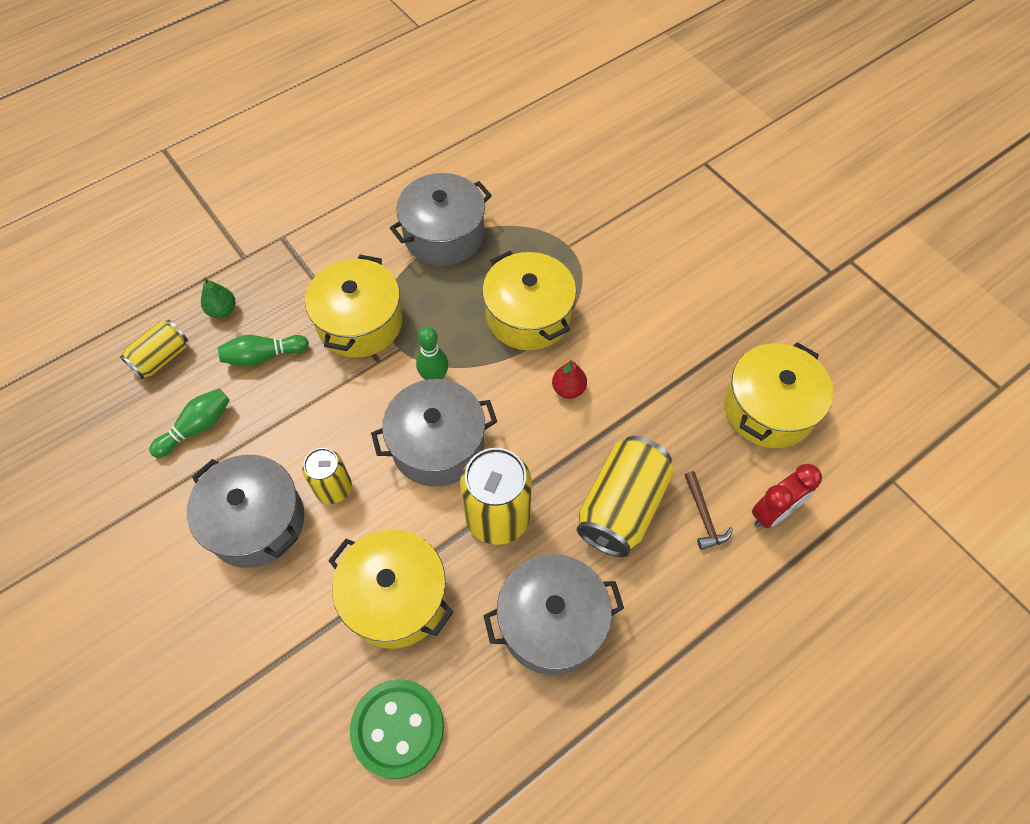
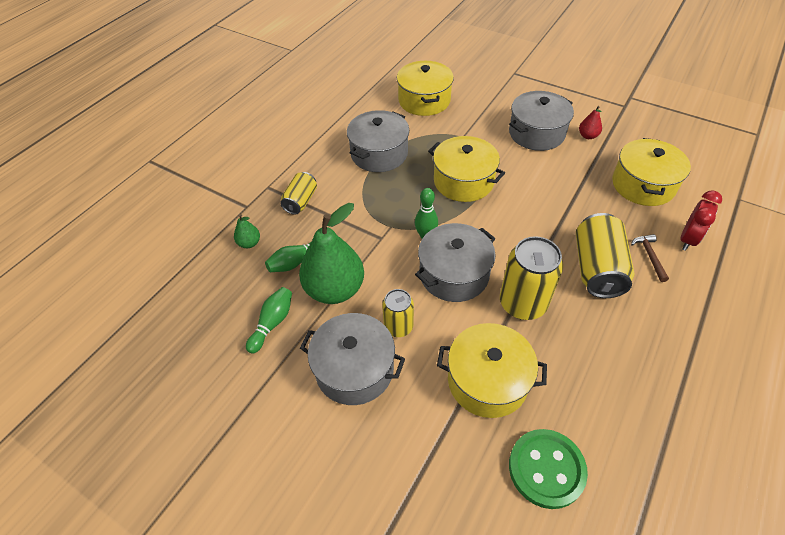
camera: 20 degrees left, 10 degrees down
yellow can [120,320,188,379] -> yellow can moved to [280,172,317,215]
yellow pot [305,255,402,358] -> yellow pot moved to [397,61,454,116]
grey pot [483,554,624,675] -> grey pot moved to [509,91,574,151]
red pear [552,360,587,399] -> red pear moved to [579,106,602,139]
brown hammer [685,471,733,550] -> brown hammer turned 150 degrees counterclockwise [631,234,669,282]
none -> green pear [299,203,364,304]

